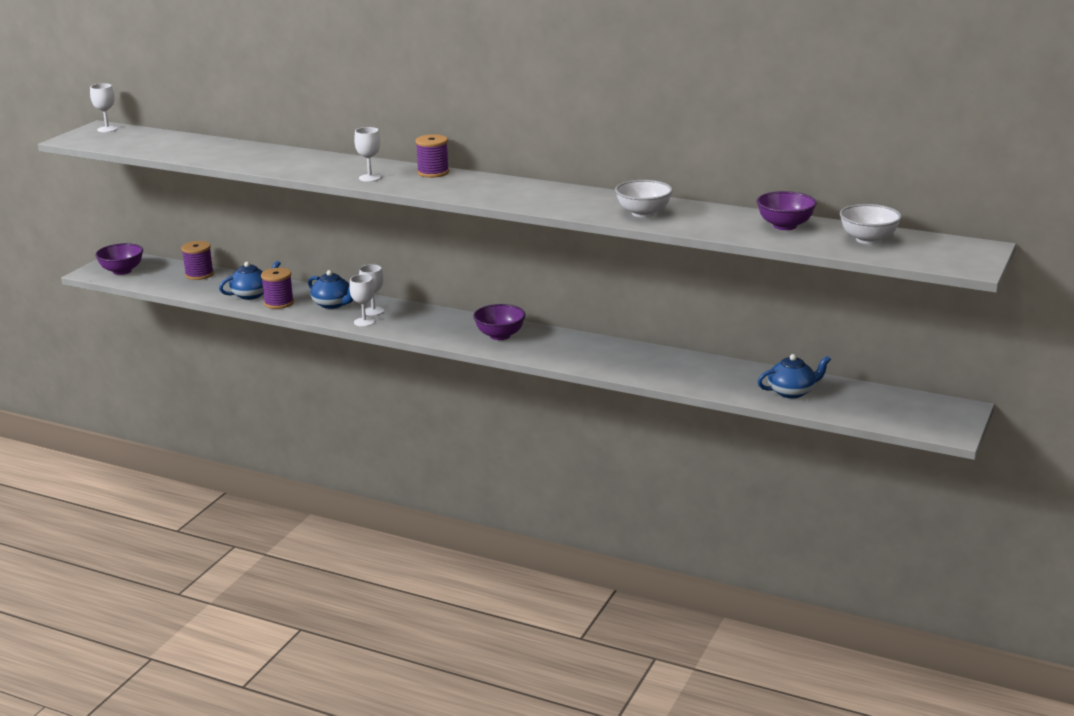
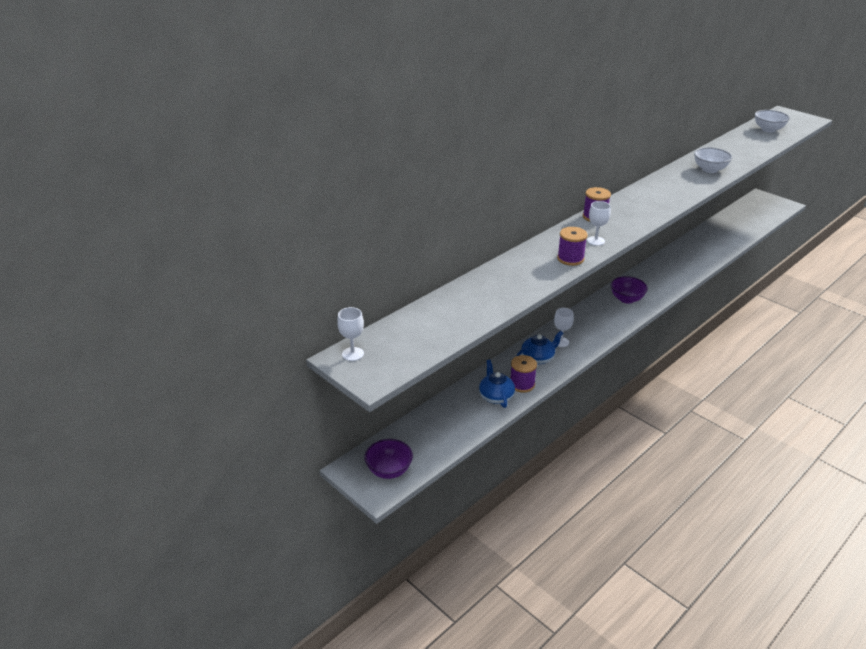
camera: 70 degrees left, 10 degrees up
purple spool [181,241,214,280] -> purple spool moved to [557,227,588,266]
white goblet [349,275,375,327] -> none
purple bowl [757,191,817,230] -> none
blue teapot [757,354,831,398] -> none

